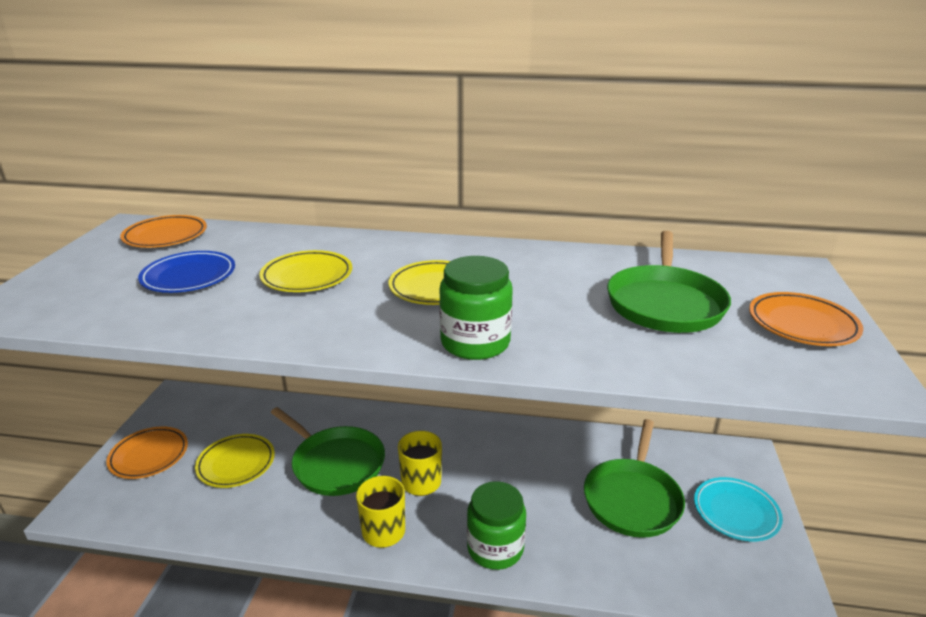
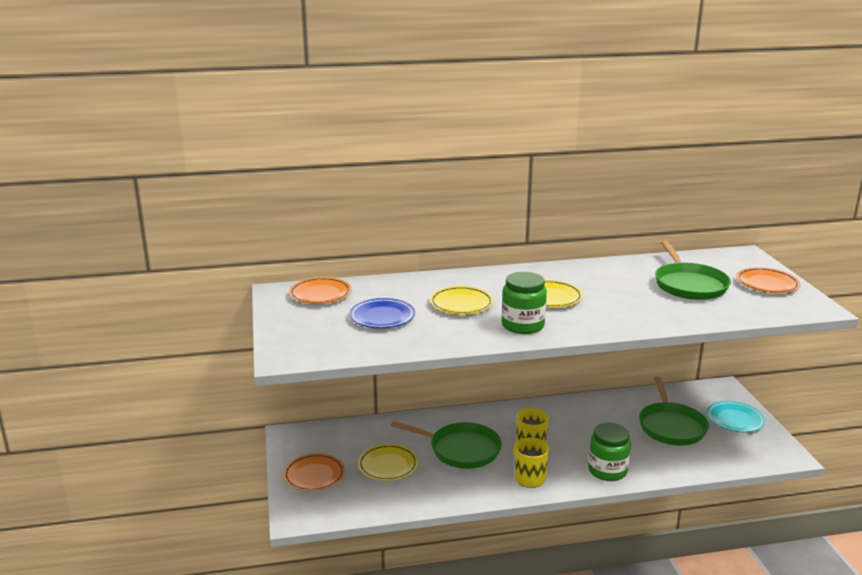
camera: 20 degrees left, 5 degrees down
green jar [439,256,513,360] -> green jar moved to [502,272,547,334]

